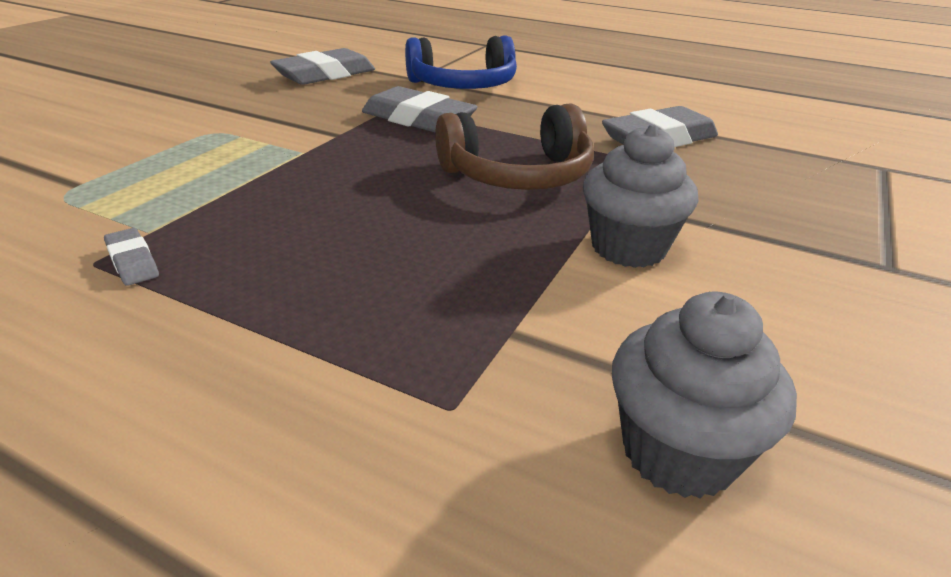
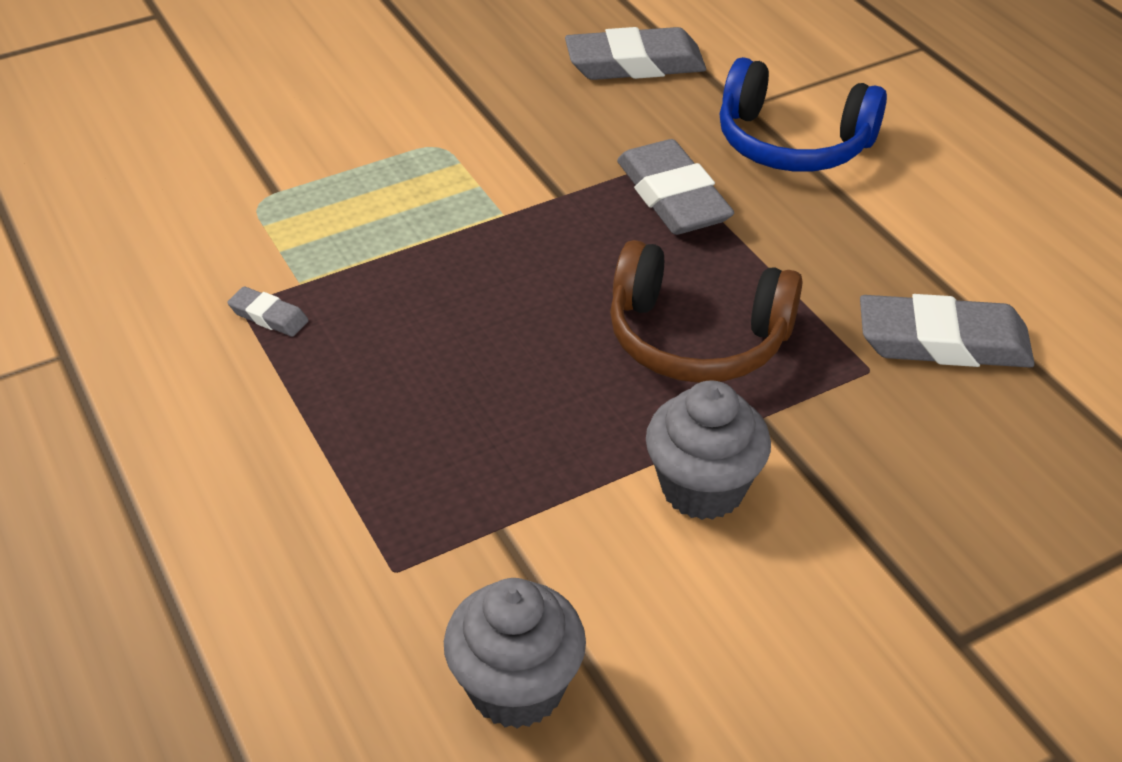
camera: 35 degrees right, 10 degrees up
grey eraser [104,228,159,286] -> grey eraser turned 60 degrees counterclockwise [227,286,309,337]

